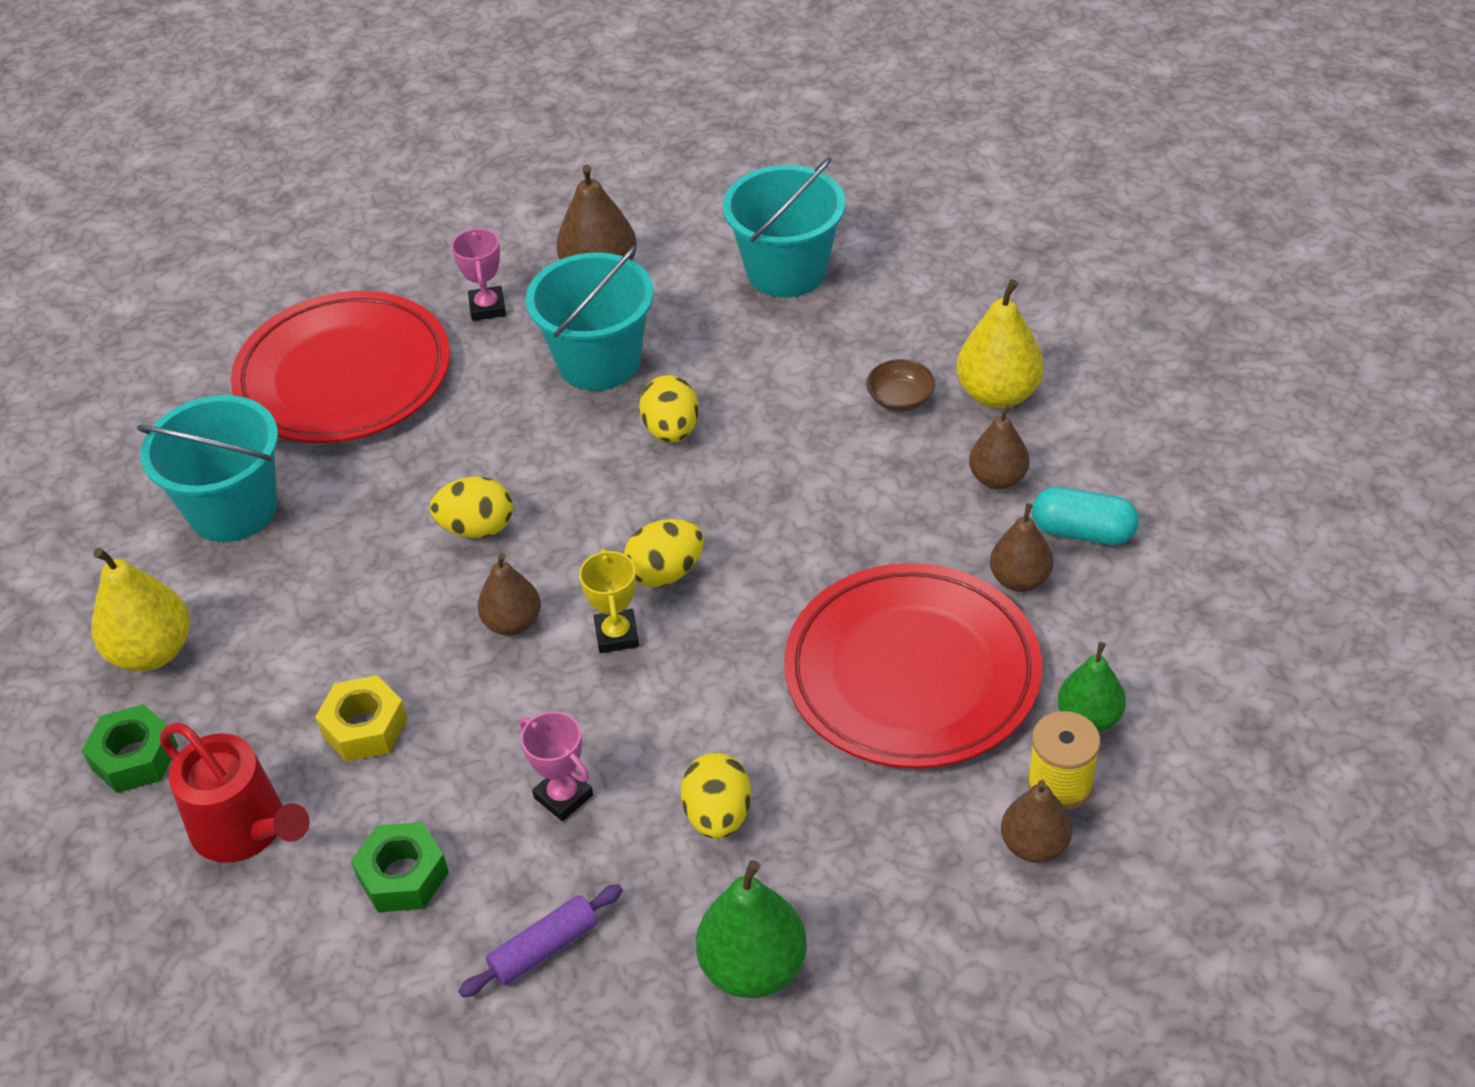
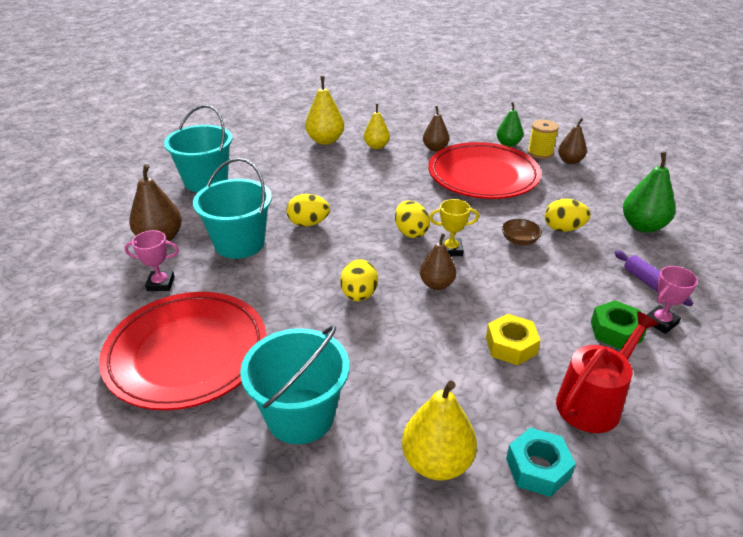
camera: 85 degrees left, 10 degrees down
green nut [82,704,178,793] -> turquoise nut [506,428,576,497]
pink trophy [519,711,593,821] -> pink trophy moved to [646,266,698,334]
brown bowl [866,359,935,412] -> brown bowl moved to [502,219,542,245]
brown pear [969,404,1030,489] -> yellow pear [364,104,390,149]
turquoise capsule [1032,487,1139,545] -> none

